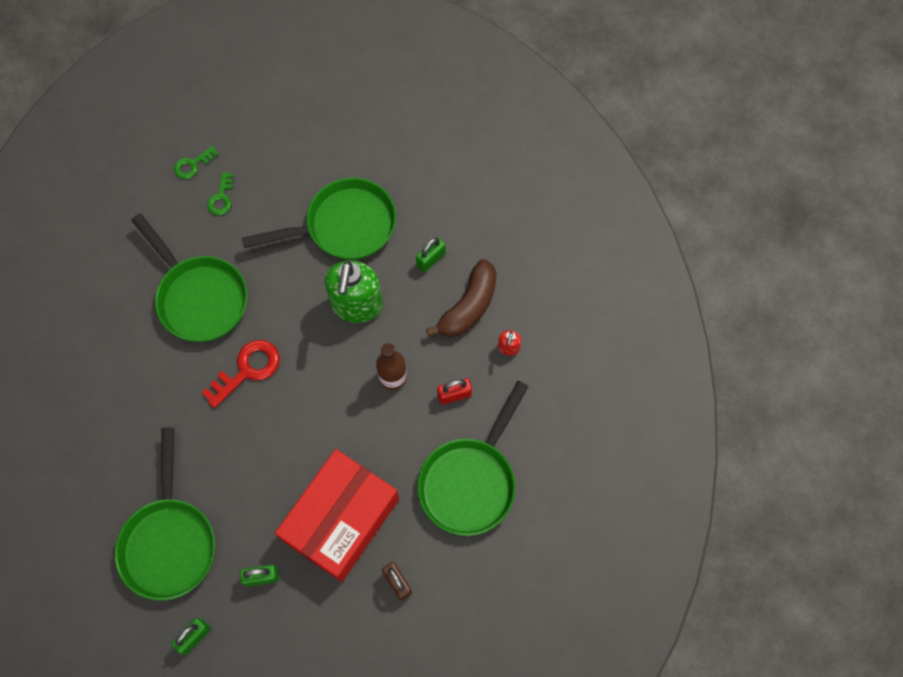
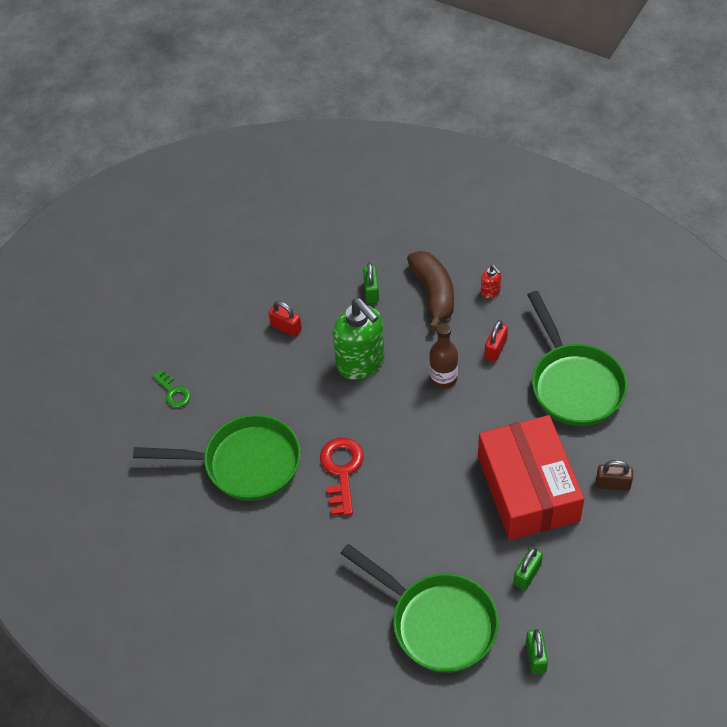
camera: 45 degrees left, 15 degrees down
green key [174,146,219,179] -> none
green pan [242,178,396,260] -> red padlock [269,301,302,337]

